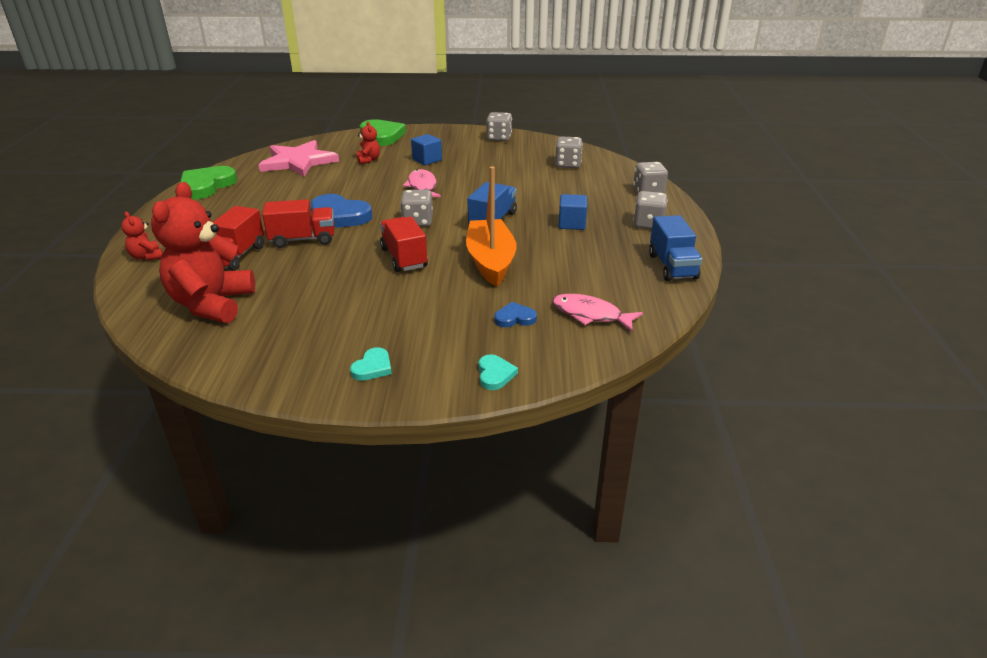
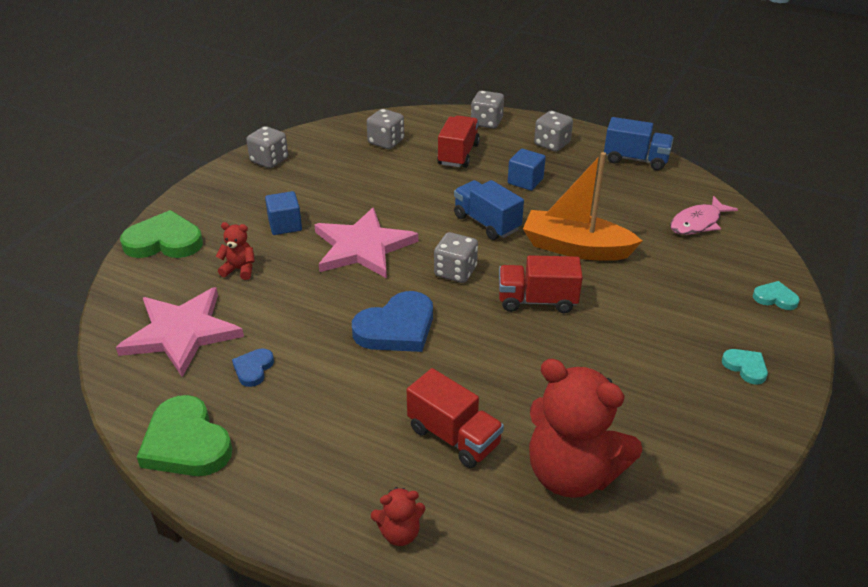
camera: 65 degrees left, 5 degrees up
red truck [262,199,335,248] -> red truck moved to [437,115,480,168]
pink fish [403,169,441,197] -> pink star [314,207,418,278]
blue heart [494,302,537,327] -> blue heart moved to [232,349,274,387]

